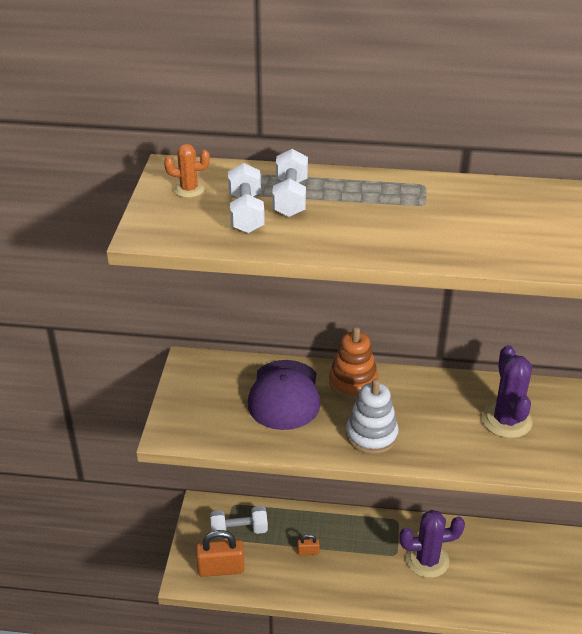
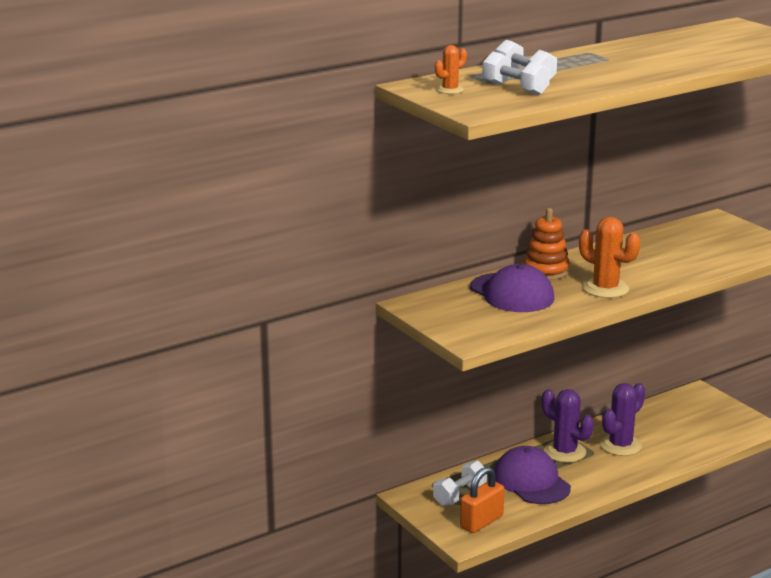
camera: 40 degrees left, 15 degrees down
orange padlock [298,534,319,555] -> purple cap [494,446,571,504]
white stacking toy [346,378,399,454] -> orange cactus [579,217,640,298]
purple cactus [482,345,532,438] -> purple cactus moved to [542,389,594,463]

